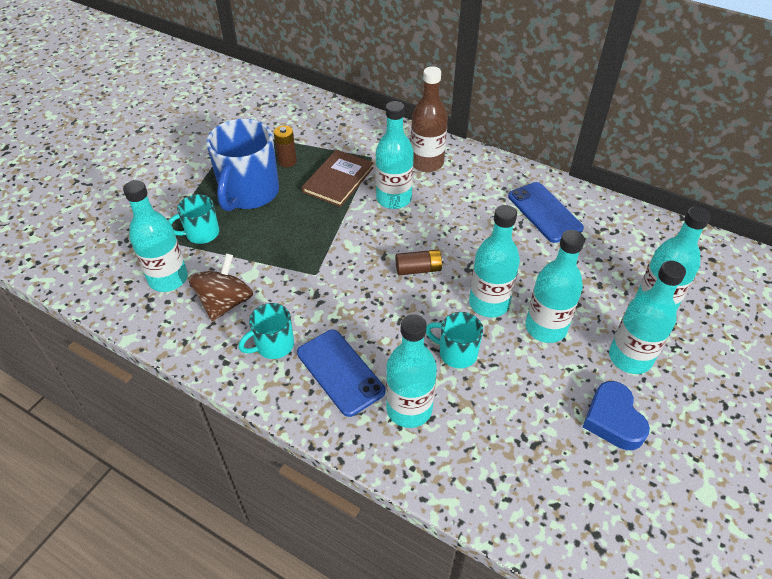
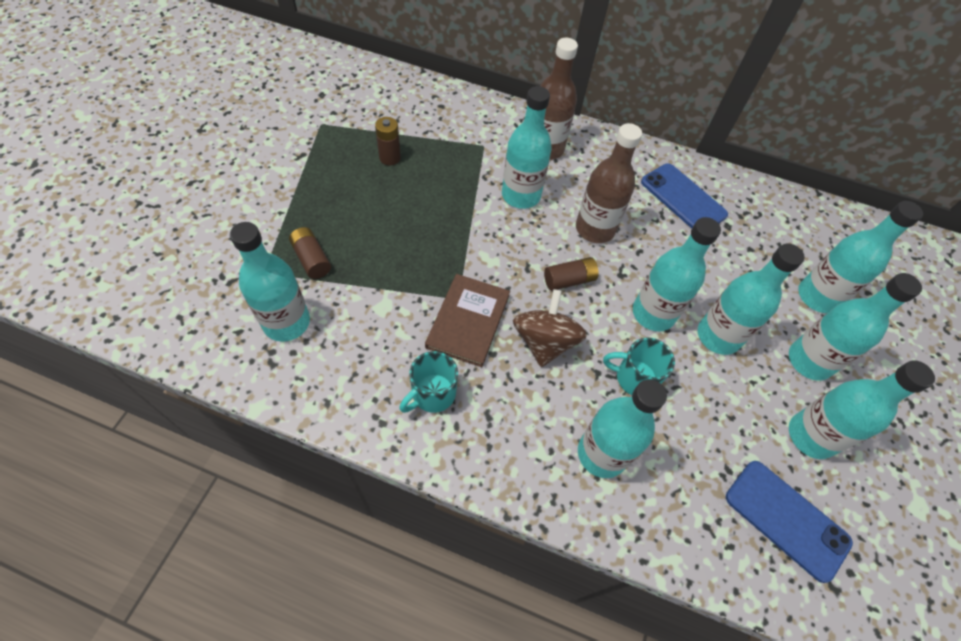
camera: 15 degrees left, 10 degrees up
turquoise mug [169,194,219,244] -> brown battery [289,227,331,279]
brown spinning top [188,253,253,321] -> brown spinning top moved to [513,289,587,367]
blue mug [206,119,279,212] -> none
blue phone [297,330,386,417] -> blue phone moved to [726,461,853,583]
brown book [302,150,374,207] -> brown book moved to [425,274,510,367]
blue heart [583,381,650,450] -> turquoise bottle [789,361,935,459]
none -> brown bottle [576,123,642,243]

